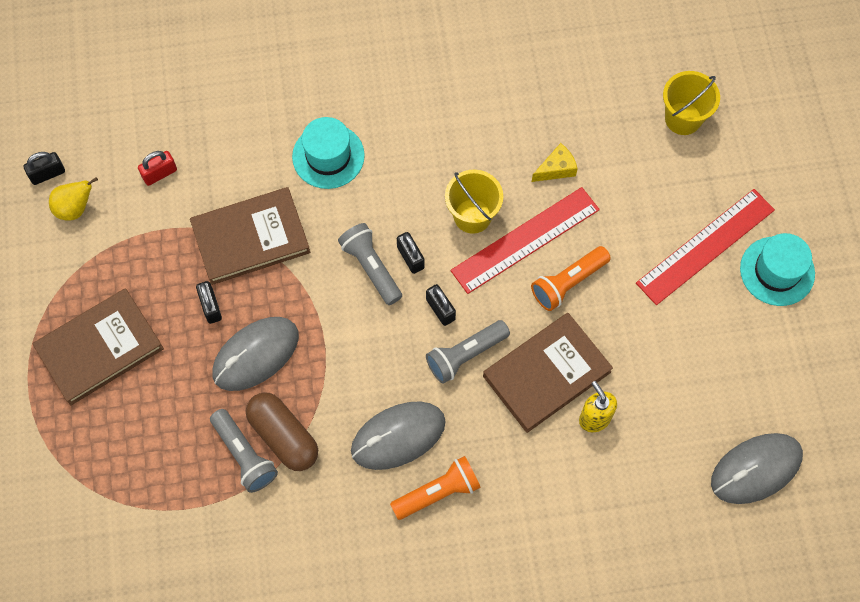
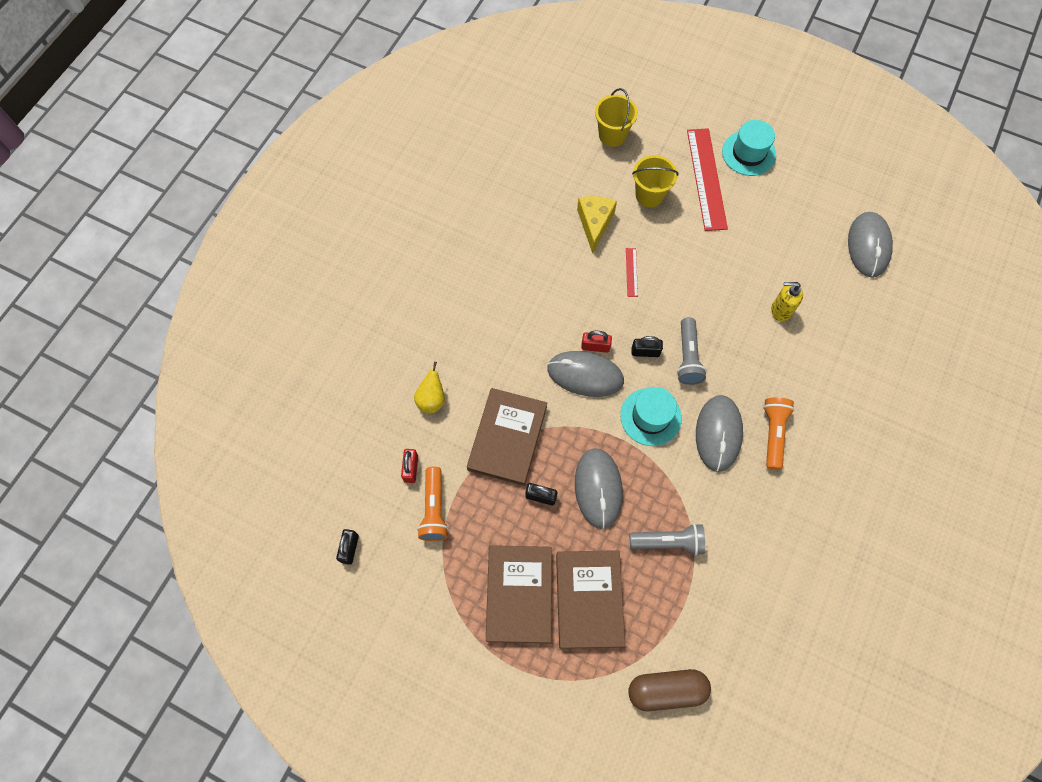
camera: 55 degrees left, 0 degrees up
yellow pear [49,177,98,221] -> yellow pear moved to [414,362,445,413]
brown capsule [246,393,318,471] -> brown capsule moved to [628,669,711,712]
turquoise hat [292,117,365,189] -> turquoise hat moved to [620,387,682,446]
grey flashlight [338,223,402,305] -> grey mouse [547,351,624,397]
black padlock [397,232,425,274] -> red padlock [581,331,612,353]
yellow bucket [445,169,503,234] -> yellow bucket moved to [632,155,679,207]
red ruler [450,187,600,294] -> red ruler [626,248,638,297], size x0.44
brown book [483,313,613,433] -> brown book moved to [556,550,625,649]
orange flashlight [531,246,611,311] -> orange flashlight moved to [417,466,449,541]
yellow cheese [532,143,578,182] -> yellow cheese [577,196,617,254], size x1.52

